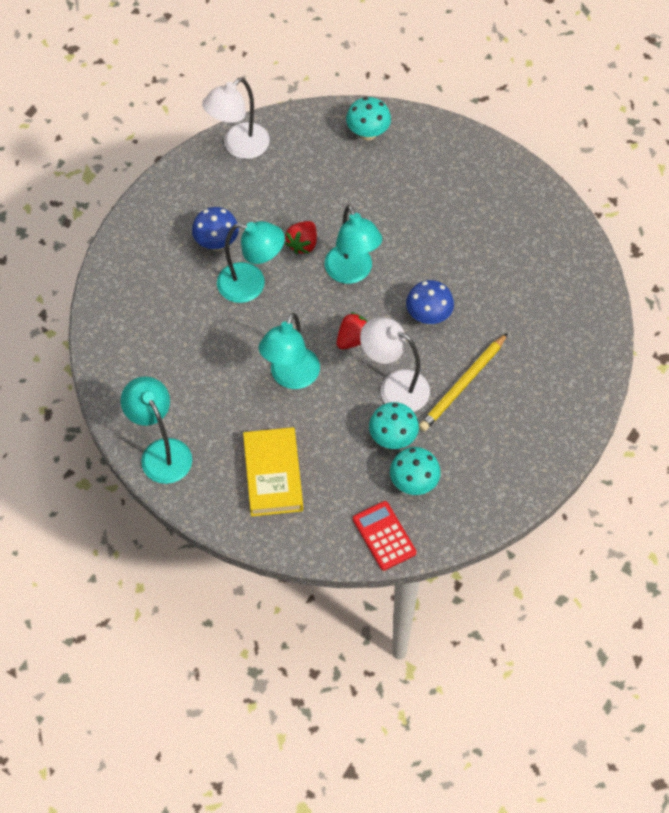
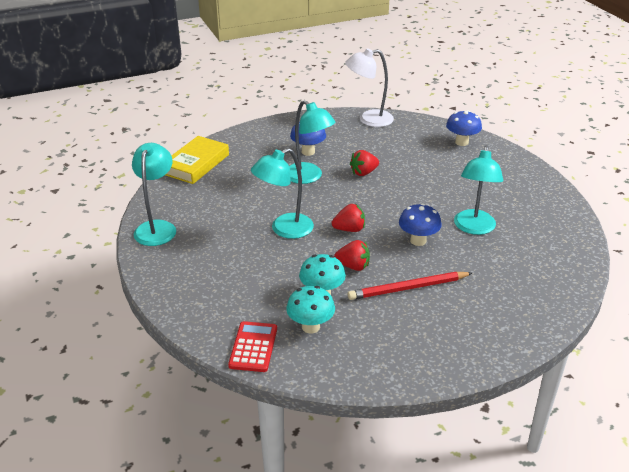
camera: 35 degrees right, 25 degrees down
yellow book [243,427,303,516] -> yellow book moved to [166,136,229,184]
turquoise lamp [325,205,382,284] -> turquoise lamp moved to [454,145,503,235]
turquoise mushroom [346,97,391,140] -> blue mushroom [446,110,482,146]
white lamp [360,317,430,412] -> red strawberry [334,240,370,271]
yellow pencil [419,333,508,432] -> red pencil [348,272,472,300]

